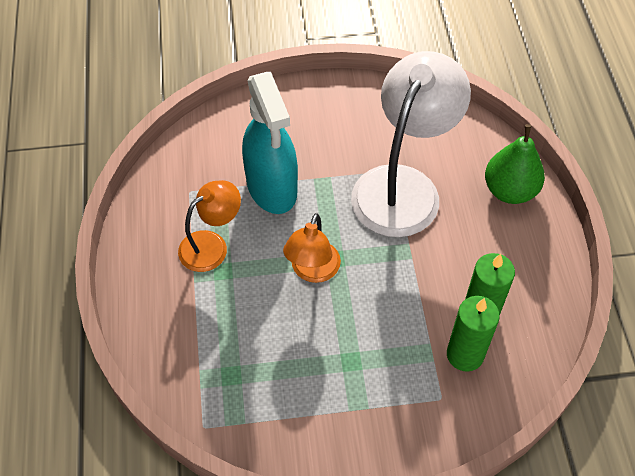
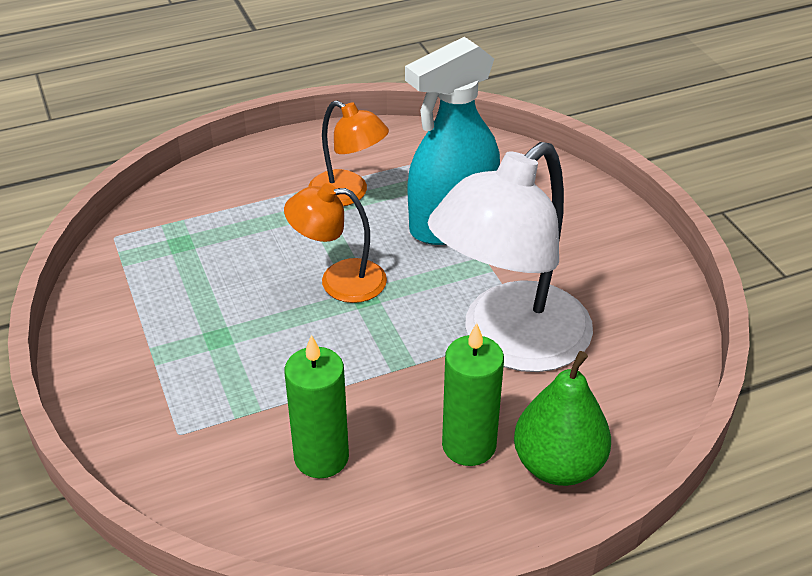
camera: 75 degrees right, 15 degrees down
white lamp [351,51,471,237] -> white lamp turned 120 degrees clockwise [428,142,593,372]
green candle [447,296,500,372] -> green candle moved to [442,323,504,466]

